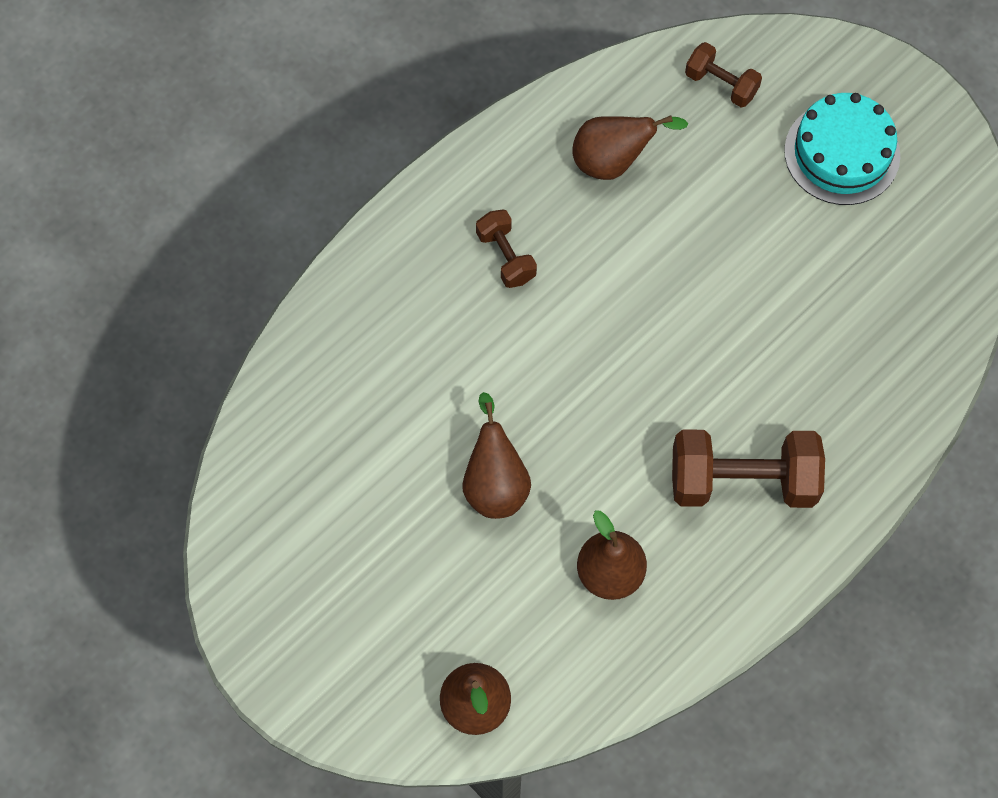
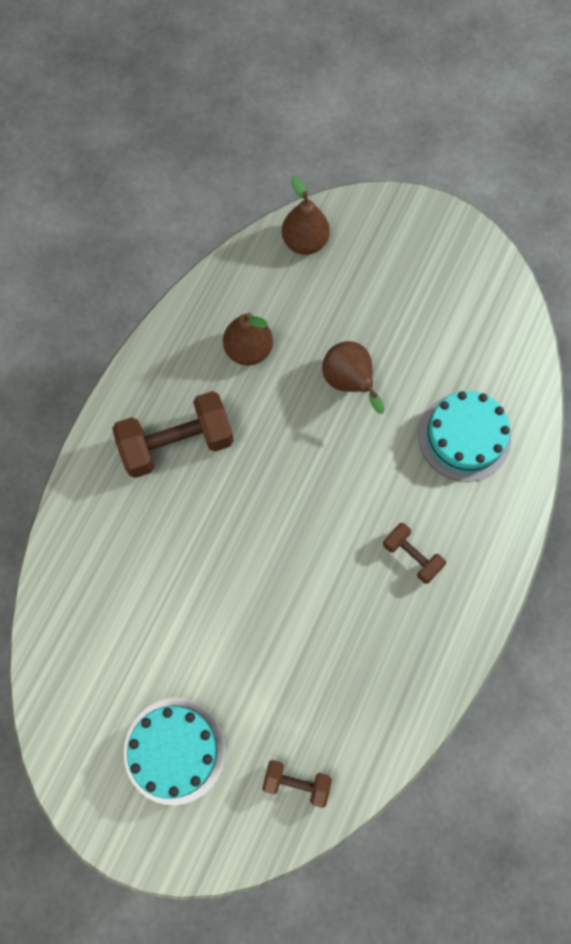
camera: 160 degrees right, 5 degrees up
brown pear [572,115,688,180] -> none
none -> turquoise cake [419,391,511,482]

